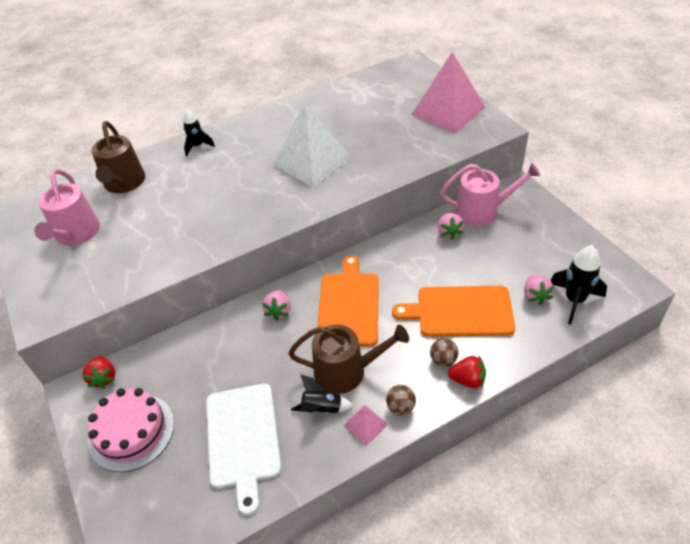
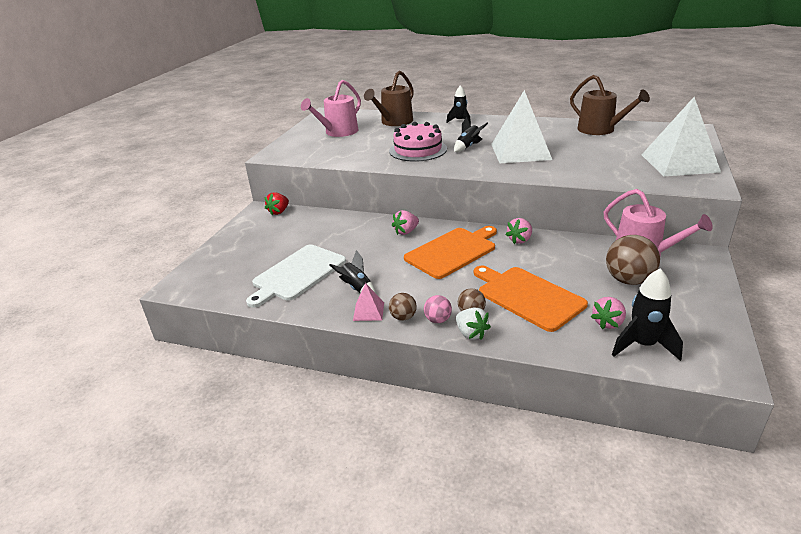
camera: 45 degrees right, 15 degrees down
pink cake [88,388,174,472] -> pink cake moved to [389,122,447,161]
brown watering can [288,325,409,394] -> brown watering can moved to [570,75,650,135]
pink pyramid [411,52,486,133] -> white pyramid [642,97,721,176]
pink strawberry [438,213,464,240] -> pink strawberry moved to [506,218,532,244]
red strawberry [448,356,486,388] -> white strawberry [456,308,491,340]
none -> pink ball [424,295,452,323]
none -> black rocket [454,117,488,152]
none -> brown ball [606,235,660,285]

